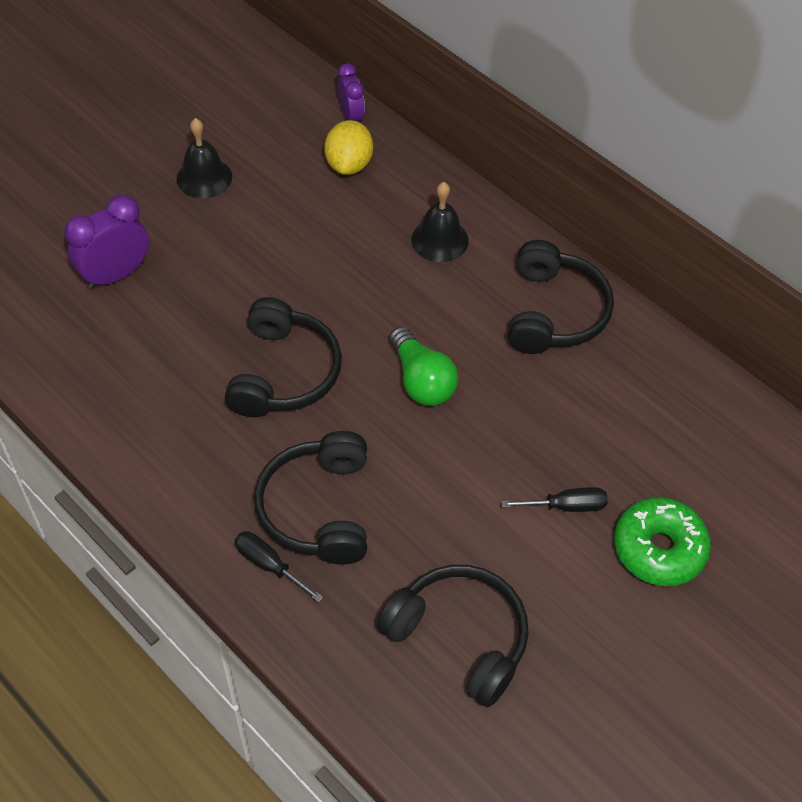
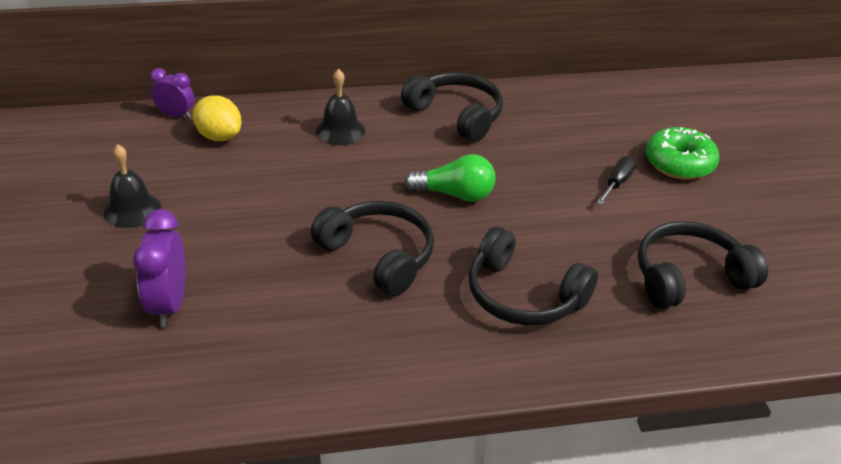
camera: 55 degrees left, 15 degrees down
black screwdriver [235,531,323,602] -> none

